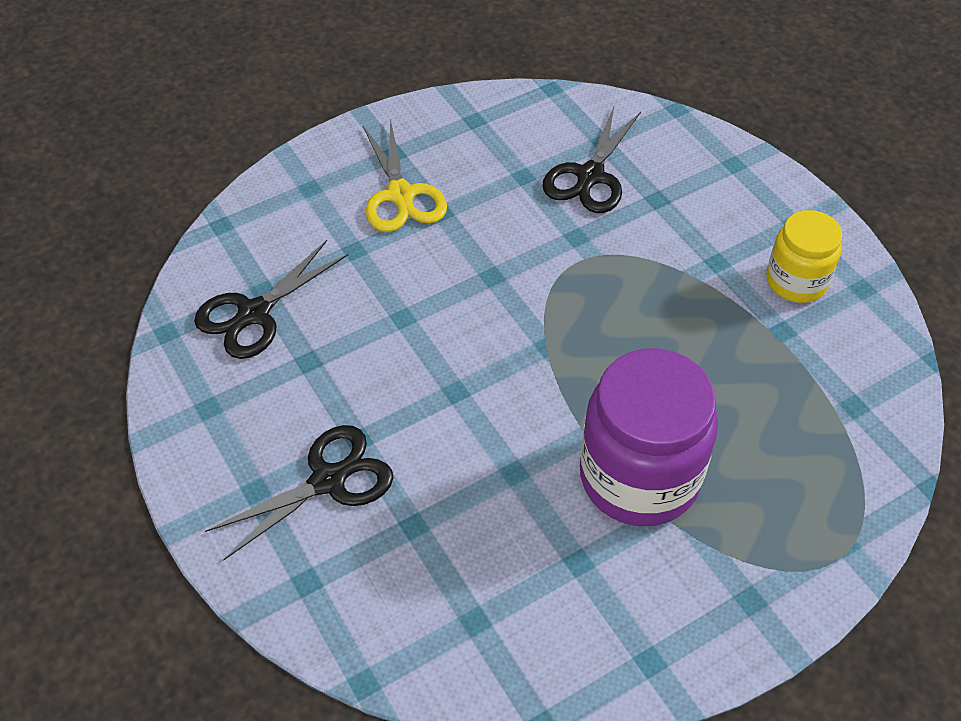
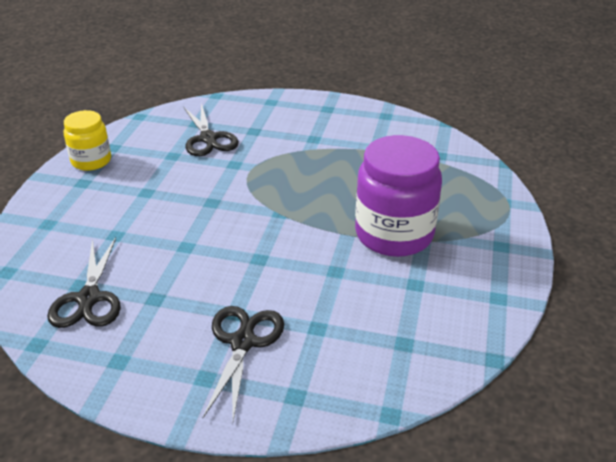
camera: 45 degrees left, 15 degrees down
yellow scissors [363,119,447,232] -> none
yellow jar [766,210,842,303] -> yellow jar moved to [64,110,111,171]

